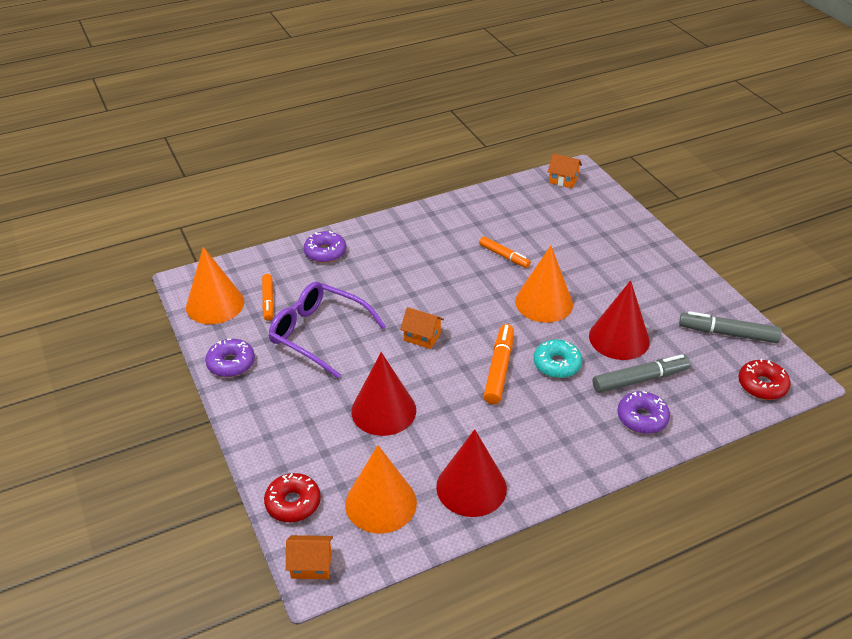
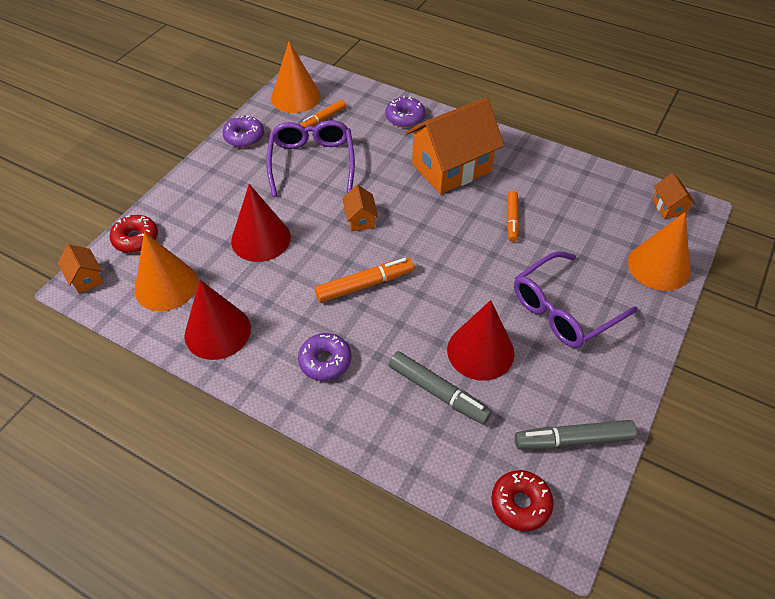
camera: 55 degrees right, 10 degrees up
orange cone [515,245,573,323] -> orange cone moved to [628,212,690,291]
turquoise donut [533,339,582,378] -> none
purple donut [617,391,670,434] -> purple donut moved to [298,333,352,381]
grey marker [679,311,782,343] -> grey marker turned 75 degrees counterclockwise [515,420,637,450]
none -> orange house [406,97,504,194]
none -> purple glasses [514,251,638,348]

